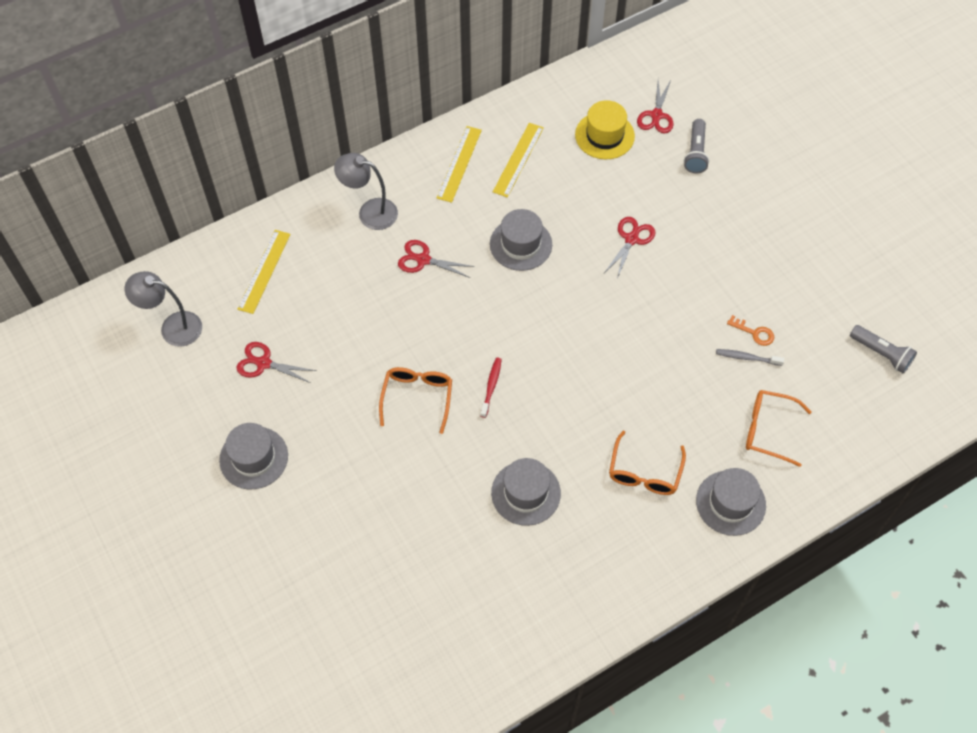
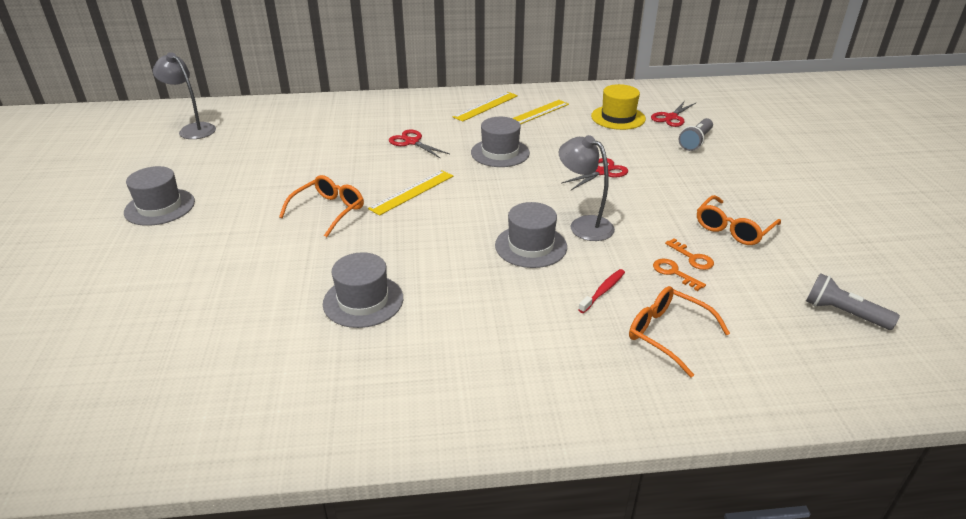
camera: 25 degrees right, 25 degrees down
yellow ruler [237,230,291,314] -> yellow ruler moved to [368,170,453,216]
red scissors [237,342,317,383] -> none
grey lamp [334,153,398,230] -> grey lamp moved to [559,135,615,241]
red toothbrush [480,358,502,418] -> red toothbrush moved to [578,269,625,313]
orange glasses [609,430,686,495] -> orange glasses moved to [697,195,781,245]
grey hat [696,468,766,536] -> grey hat moved to [495,202,567,268]
grey toothbrush [716,349,784,366] -> orange key [653,259,706,291]
grey flashlight [850,325,917,374] -> grey flashlight turned 150 degrees clockwise [806,273,900,330]

